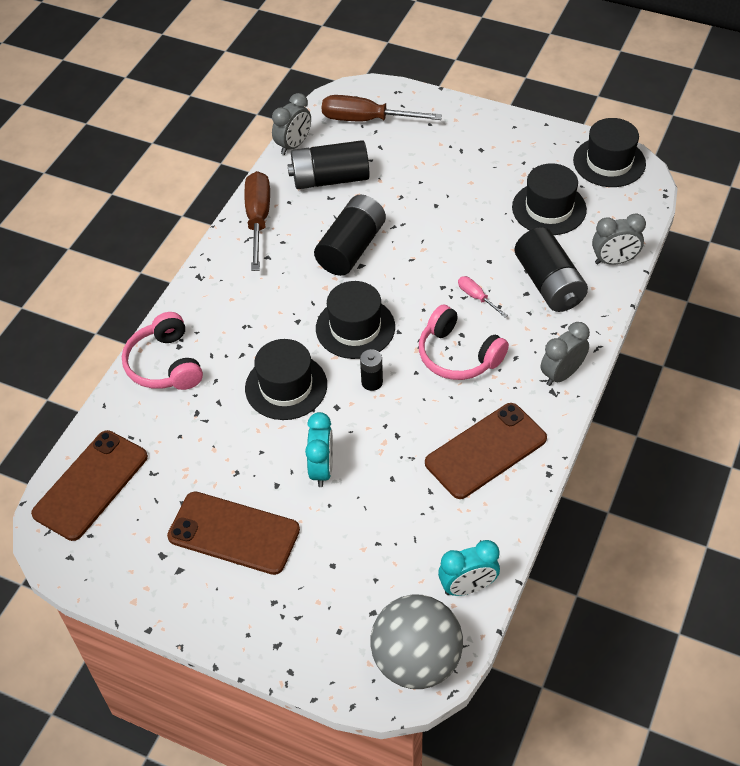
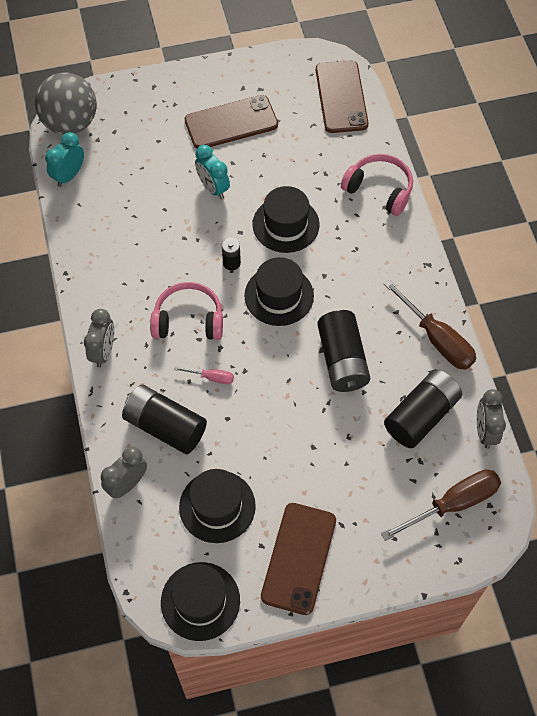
camera: 140 degrees right, 10 degrees up
brown phone [425,403,547,499] -> brown phone moved to [261,503,336,615]

